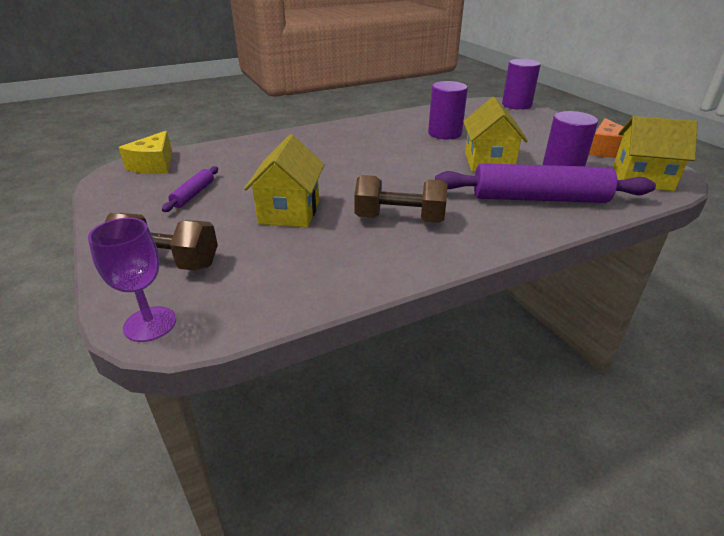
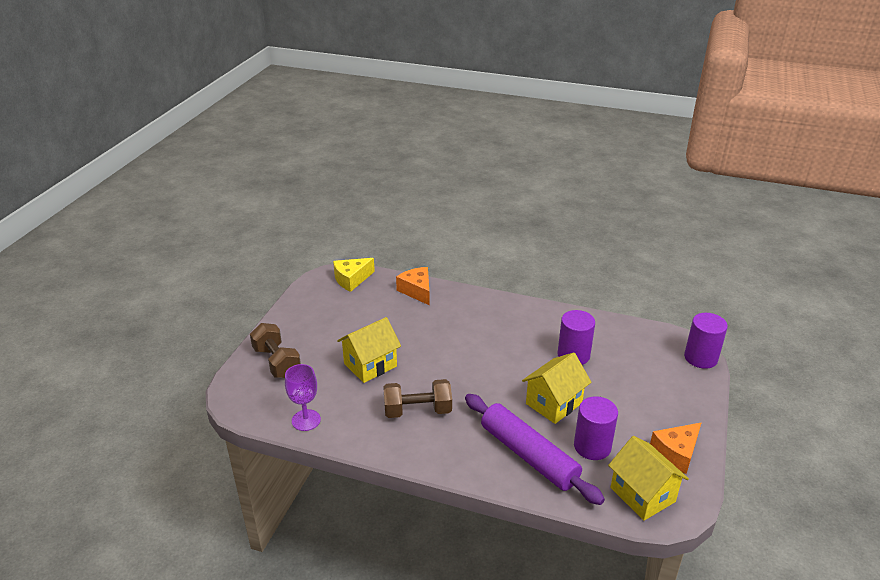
camera: 45 degrees right, 0 degrees up
purple goblet [88,218,176,342] -> purple goblet moved to [285,364,321,431]
purple rolling pin [162,166,218,212] -> none
brown dumbbell [354,175,448,223] -> brown dumbbell turned 60 degrees counterclockwise [383,379,452,418]
none -> orange cheese [396,267,430,306]

